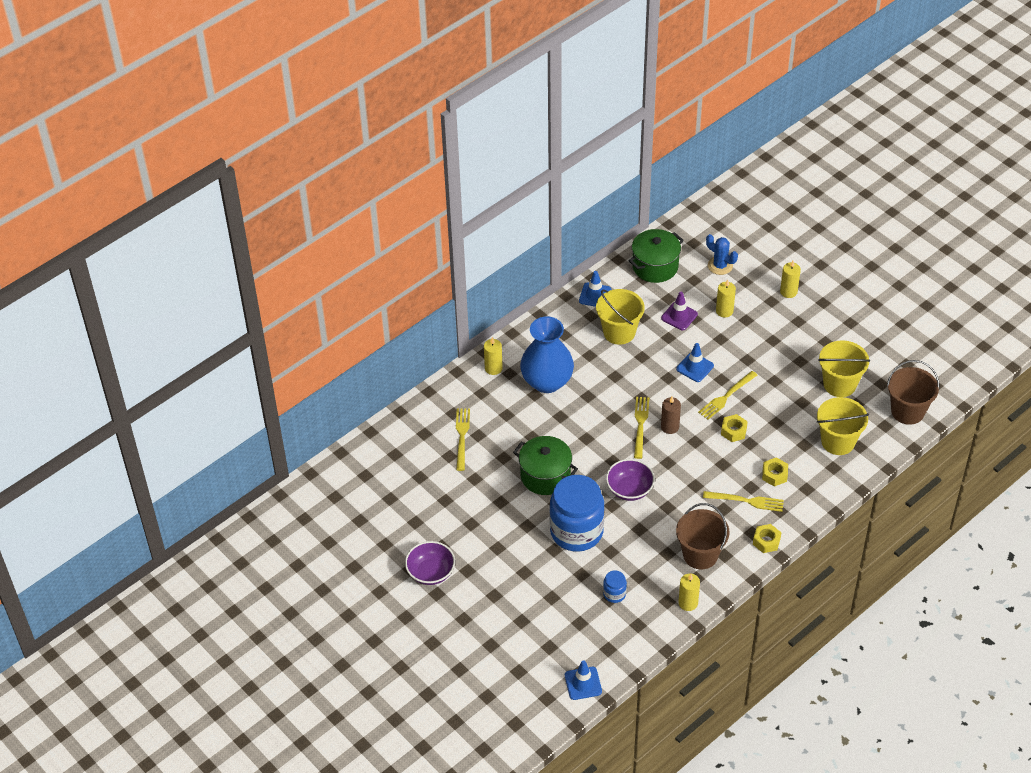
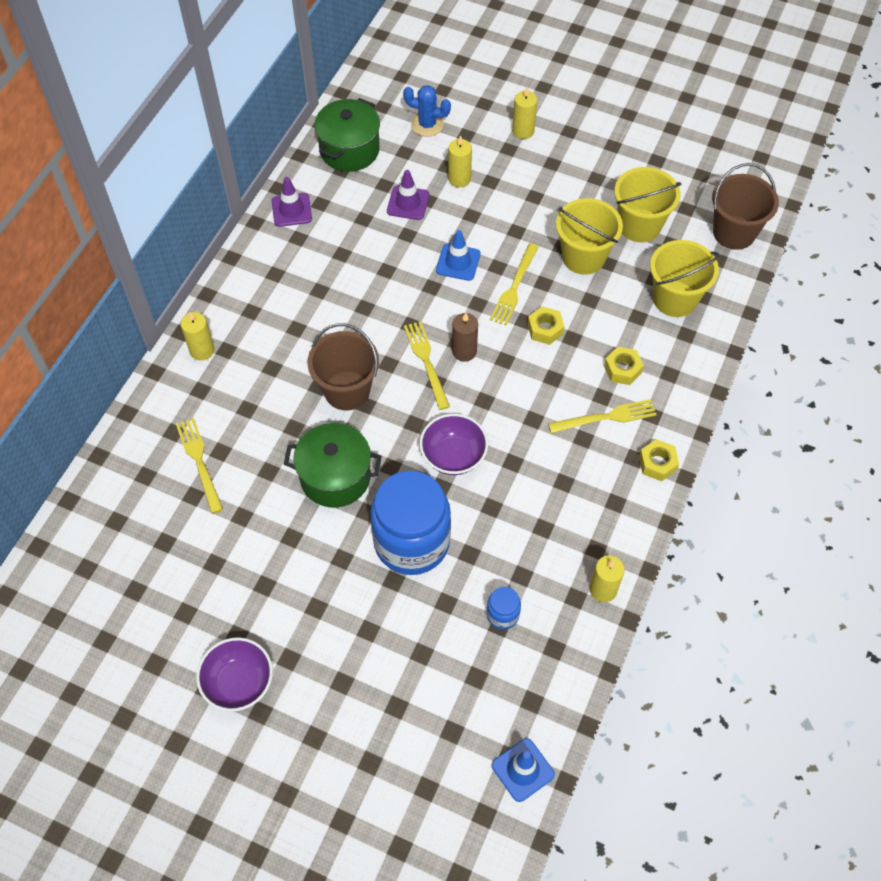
camera: 25 degrees left, 10 degrees up
blue vase [520,316,574,393] -> none
blue traffic cone [579,271,611,307] -> purple traffic cone [272,177,312,227]
yellow bucket [596,289,645,345] -> yellow bucket moved to [556,198,623,275]
brown bucket [676,503,730,569] -> brown bucket moved to [307,323,379,410]

